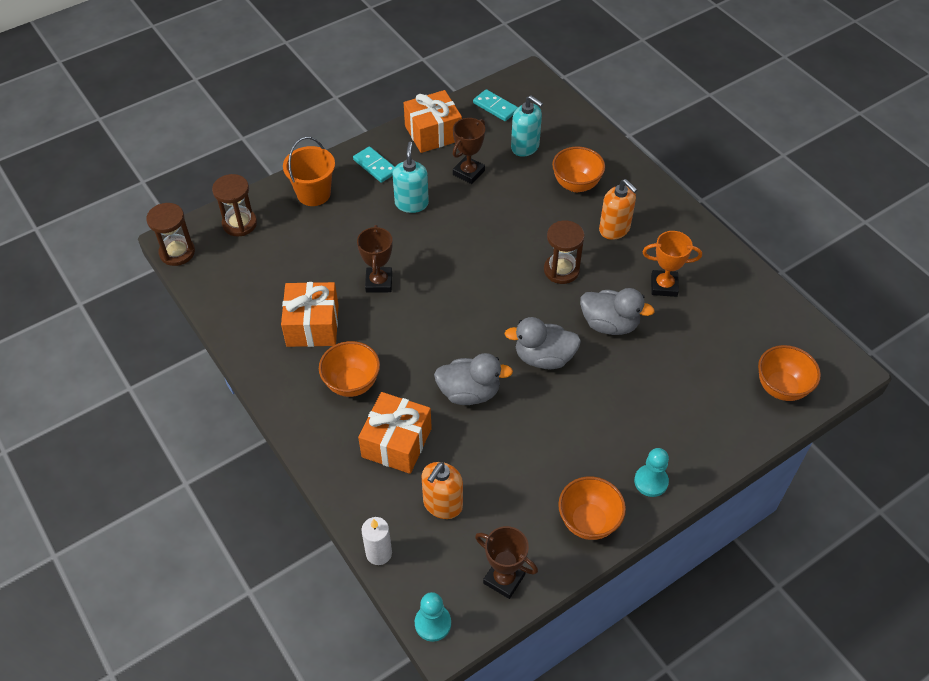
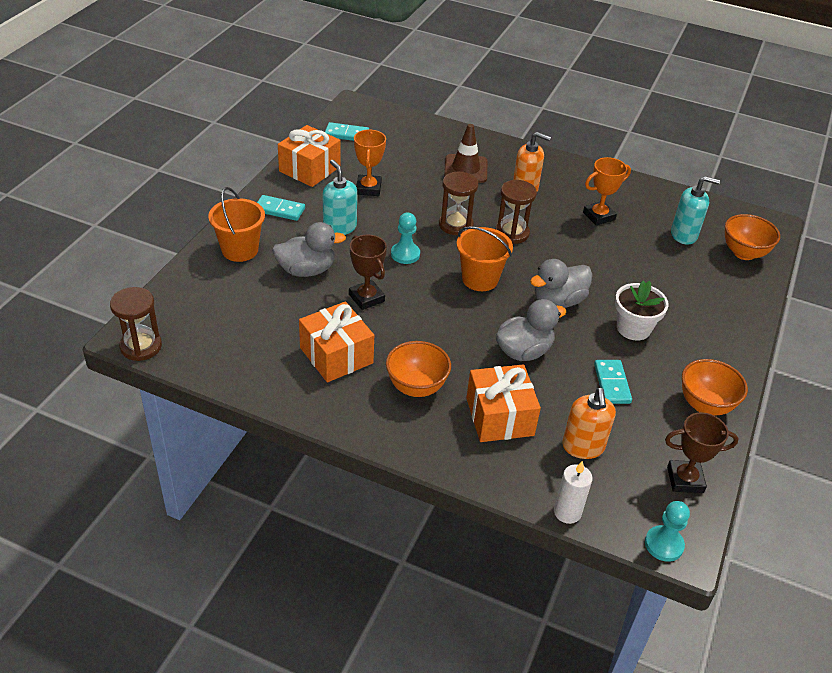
camera: 35 degrees left, 10 degrees down
brown hourglass [212,174,257,236] -> brown hourglass moved to [439,171,478,235]
brown trophy [453,118,485,184] -> orange trophy [354,130,386,196]
turquoise soap dispenser [511,95,543,157] -> turquoise soap dispenser moved to [671,176,720,245]
orange bowl [552,146,605,192] -> brown traffic cone [444,124,487,183]
grey duck [580,288,655,335] -> grey duck moved to [272,222,346,277]
turquoise pawn [634,448,669,497] -> turquoise pawn moved to [391,212,420,264]
none -> orange bucket [457,226,513,291]
none -> turquoise domino [594,360,632,404]
none -> white flower pot [615,281,669,341]

